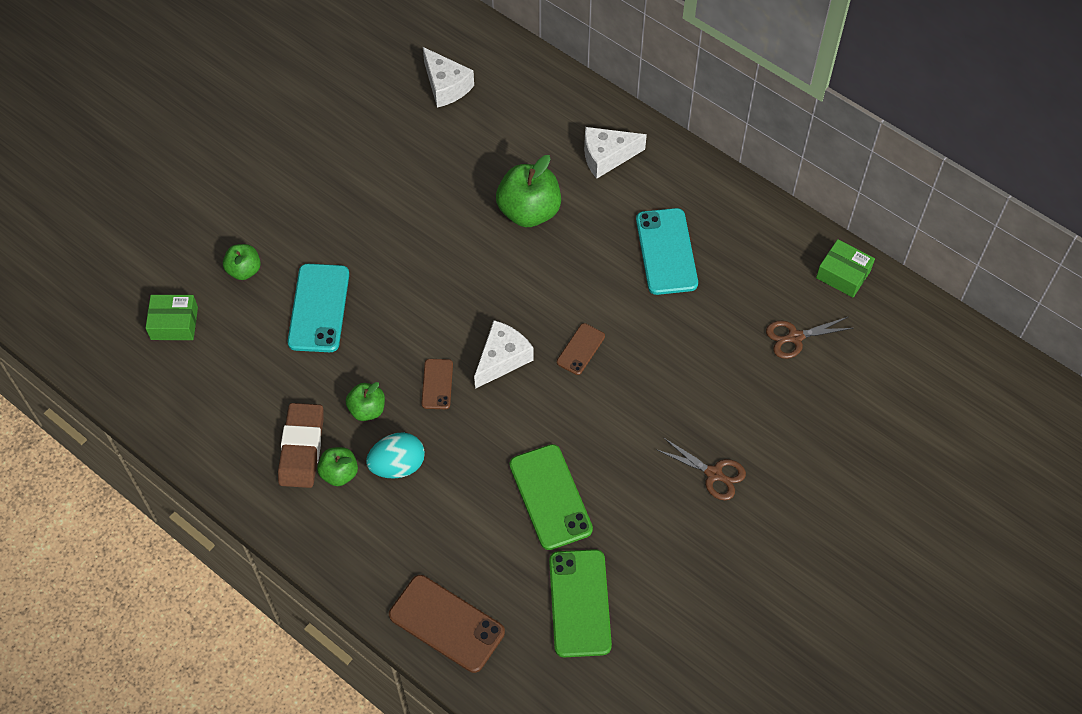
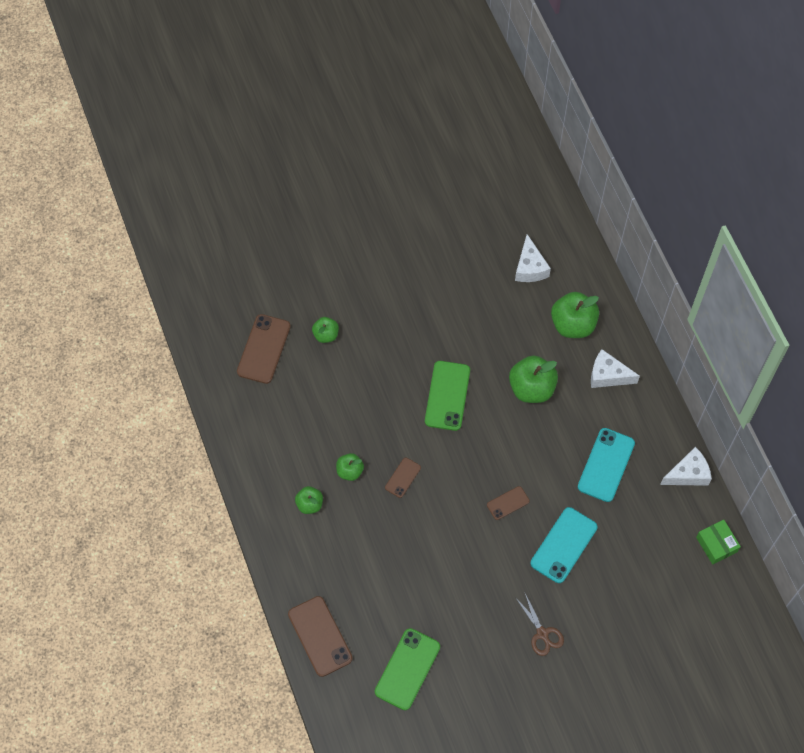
camera: 30 degrees right, 5 degrees up
green box [146,295,198,340] -> brown phone [237,314,291,384]
brown eraser [278,403,324,488] -> none
turquoise phone [288,264,349,352] -> turquoise phone moved to [530,507,598,583]
turquoise egg [366,432,425,478] -> none
white cheese [474,320,534,389] -> white cheese moved to [660,447,712,486]
green phone [509,444,593,550] -> green phone moved to [425,361,470,431]
brown scissors [766,317,853,359] -> none
none -> green apple [551,292,599,338]

